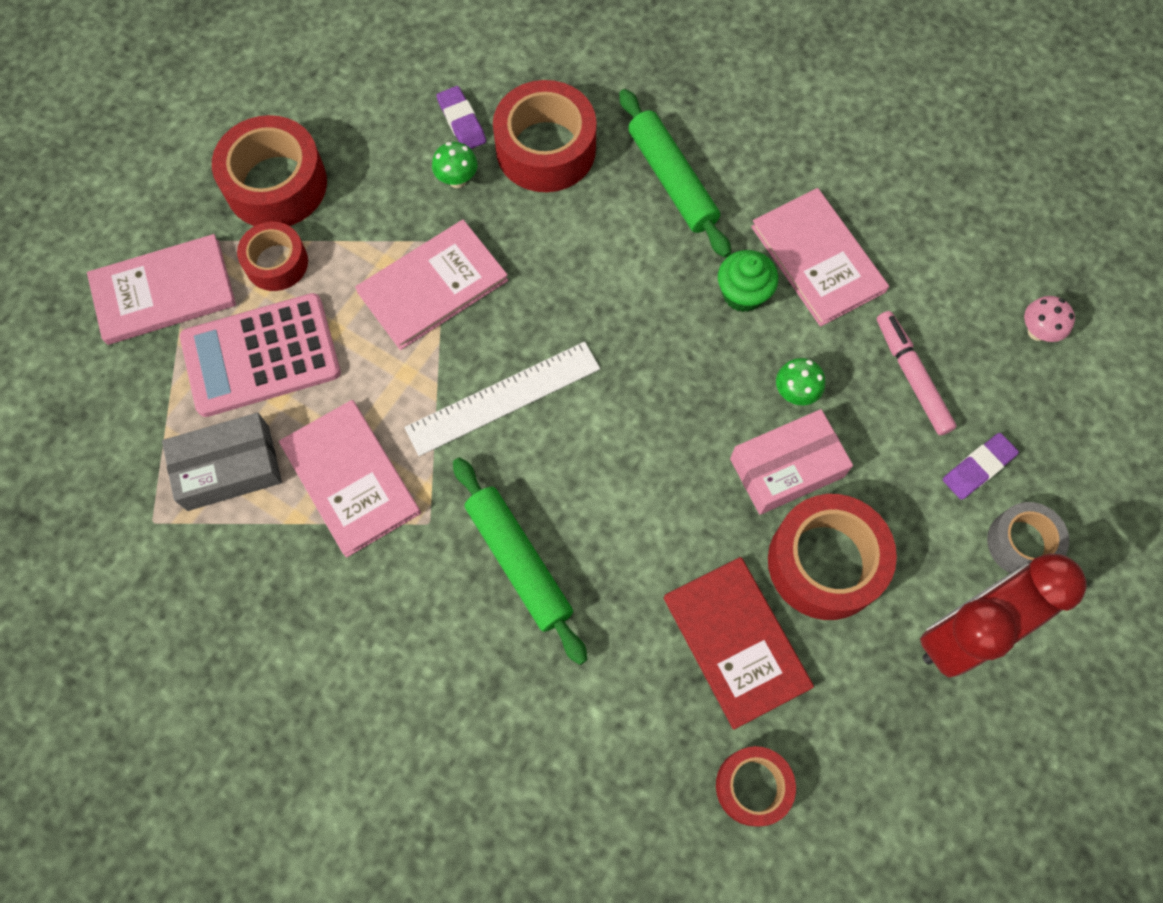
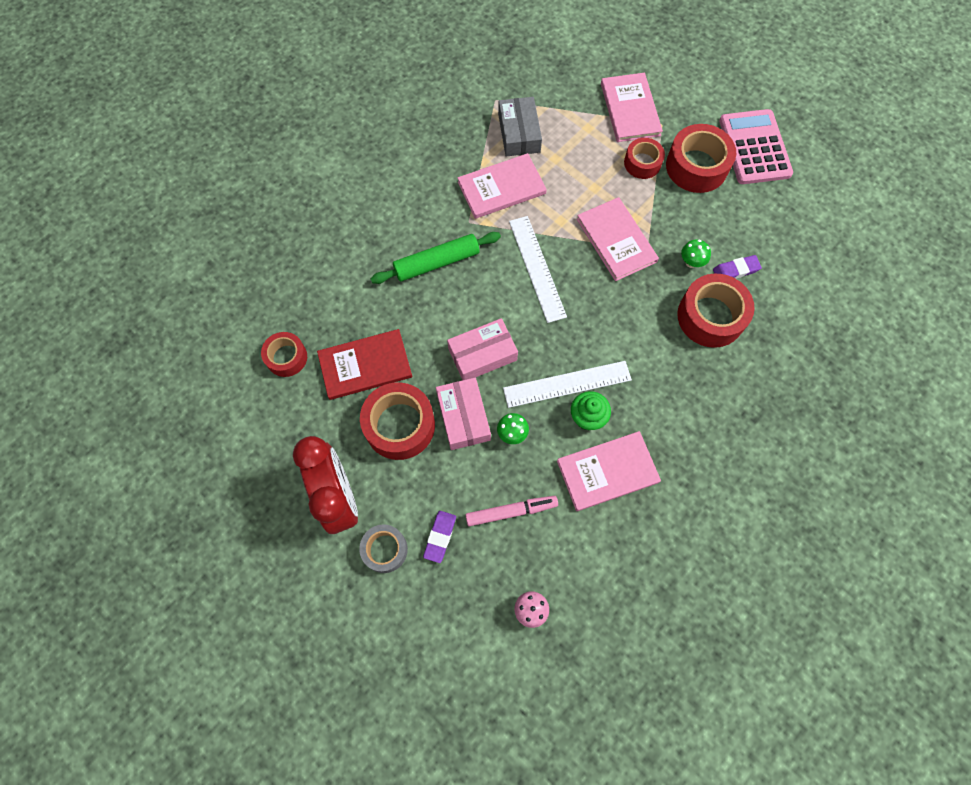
camera: 100 degrees right, 0 degrees up
pink calculator [180,293,341,417] -> pink calculator moved to [719,109,793,184]
green rolling pin [619,89,731,258] -> none
purple eraser [943,433,1019,500] -> purple eraser turned 45 degrees clockwise [423,511,456,563]
none -> pink box [447,318,518,380]
none -> white ruler [503,361,632,408]

